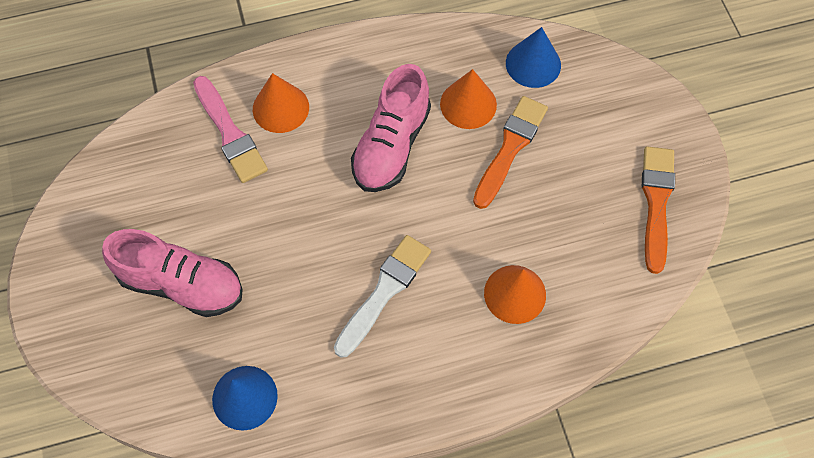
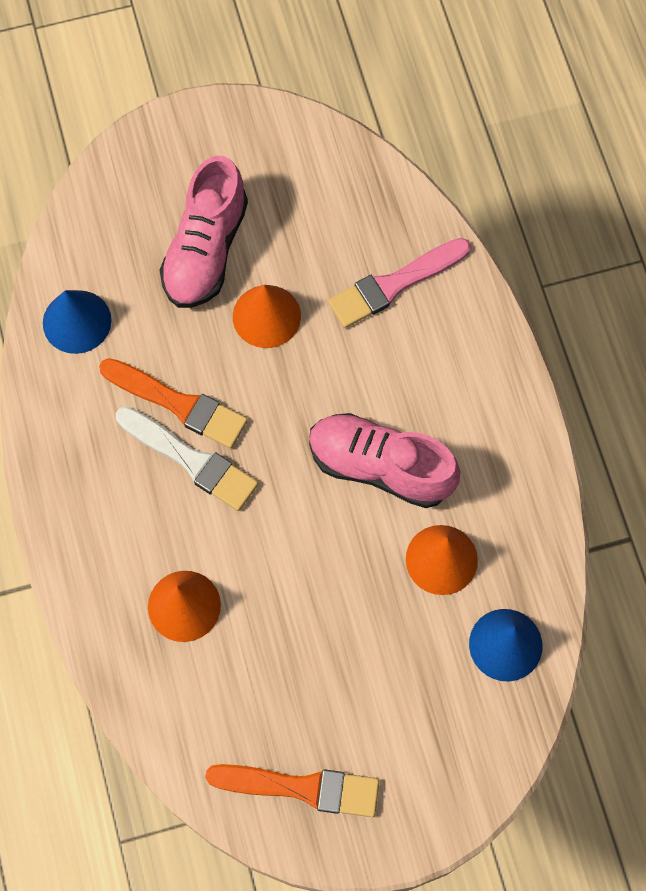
camera: 90 degrees right, 5 degrees up
orange cone [253,73,309,133] -> orange cone moved to [233,285,301,348]
orange brush [473,96,548,209] -> orange brush moved to [99,358,248,448]

